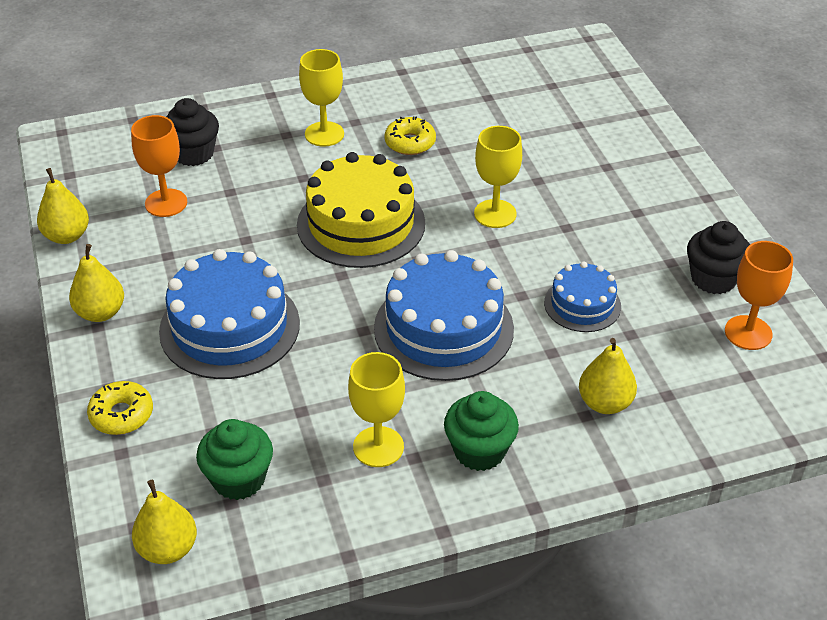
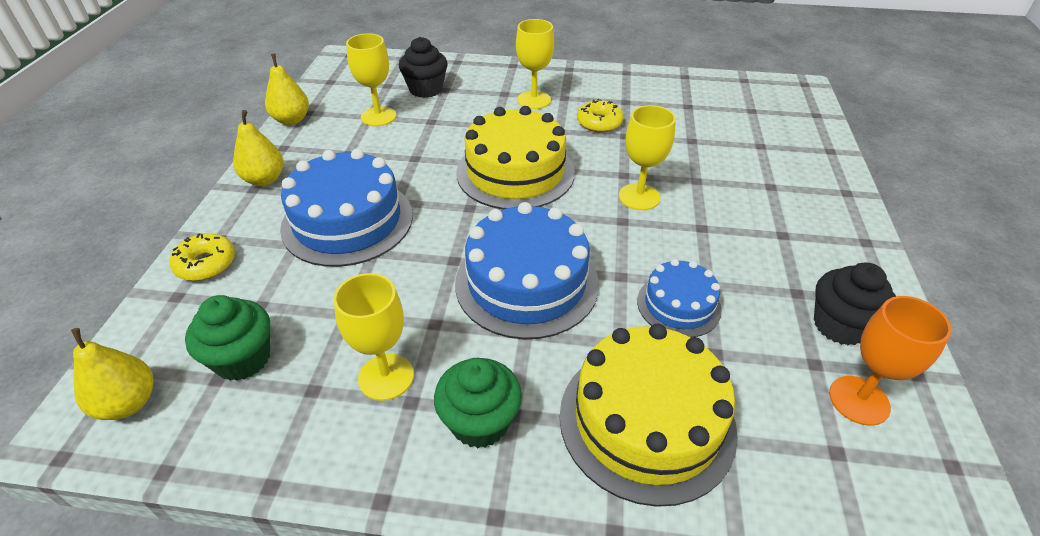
camera: 25 degrees right, 0 degrees up
orange goblet [131,115,187,217] -> yellow goblet [346,33,396,126]
yellow pear [579,338,637,414] -> yellow cake [559,324,738,507]

